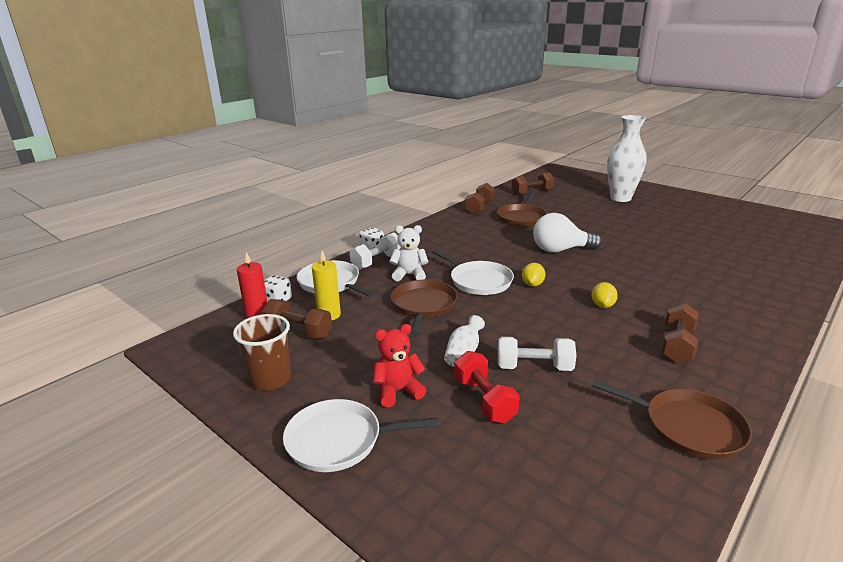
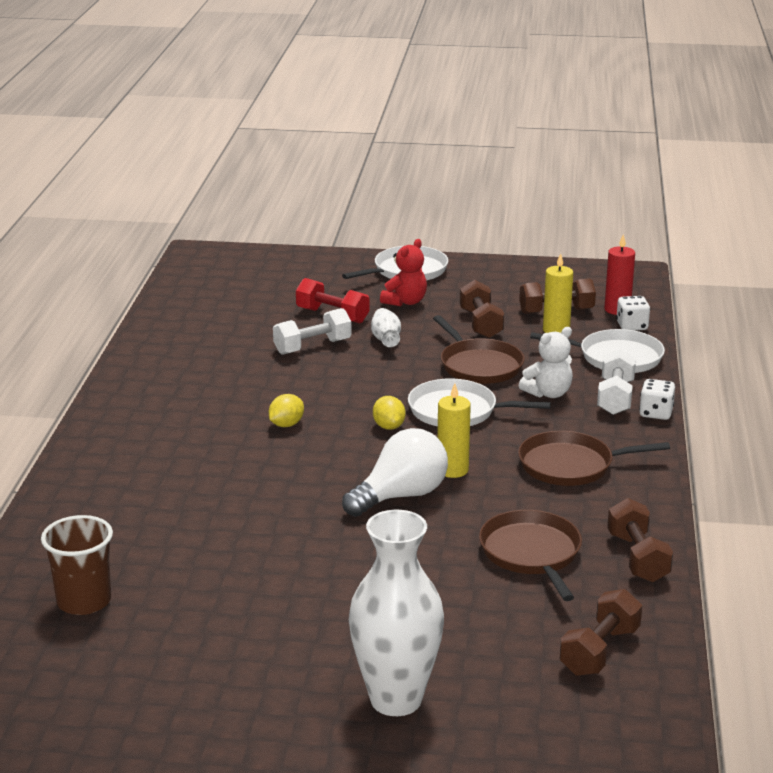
camera: 145 degrees right, 0 degrees up
brown cup [233,314,291,391] -> brown cup moved to [41,515,113,615]
yellow lemon [591,282,618,308] -> yellow lemon turned 60 degrees clockwise [269,394,304,427]
brown pan [592,380,752,460] -> brown pan moved to [518,431,670,486]
brown dumbbell [661,302,699,363] -> brown dumbbell moved to [460,280,504,338]
none -> yellow candle [437,383,471,478]

